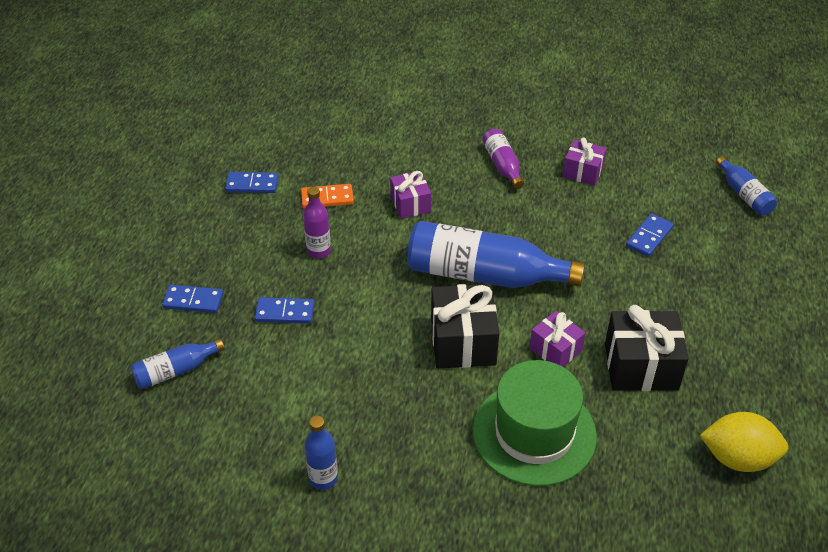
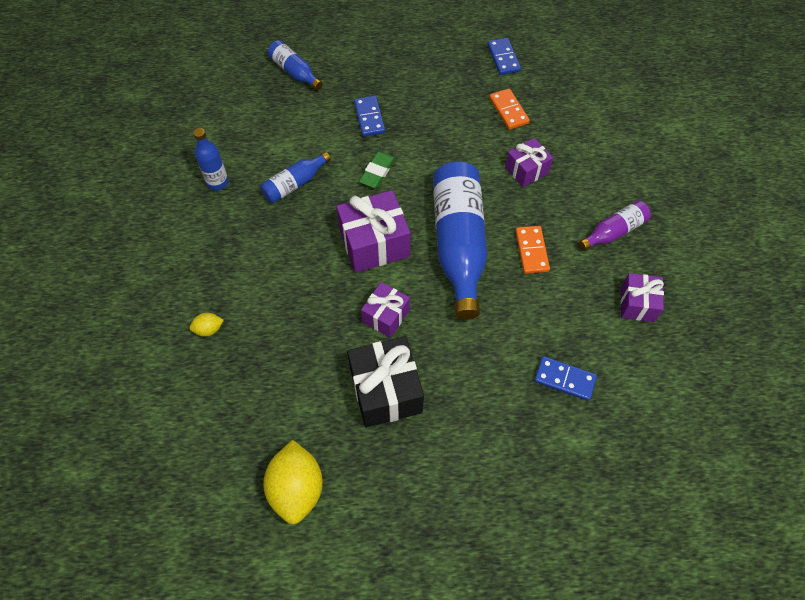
camera: 75 degrees right, 15 degrees up
blue domino [162,285,224,313] -> none
purple bottle [303,187,331,258] -> none
black gift [431,284,499,369] -> purple gift [336,190,410,273]
green hat [473,360,597,486] -> none
blue bottle [716,156,777,216] -> blue bottle moved to [260,152,331,203]
none -> yellow lemon [189,313,224,337]
none -> green eraser [359,151,395,188]
none -> orange domino [516,226,550,274]

